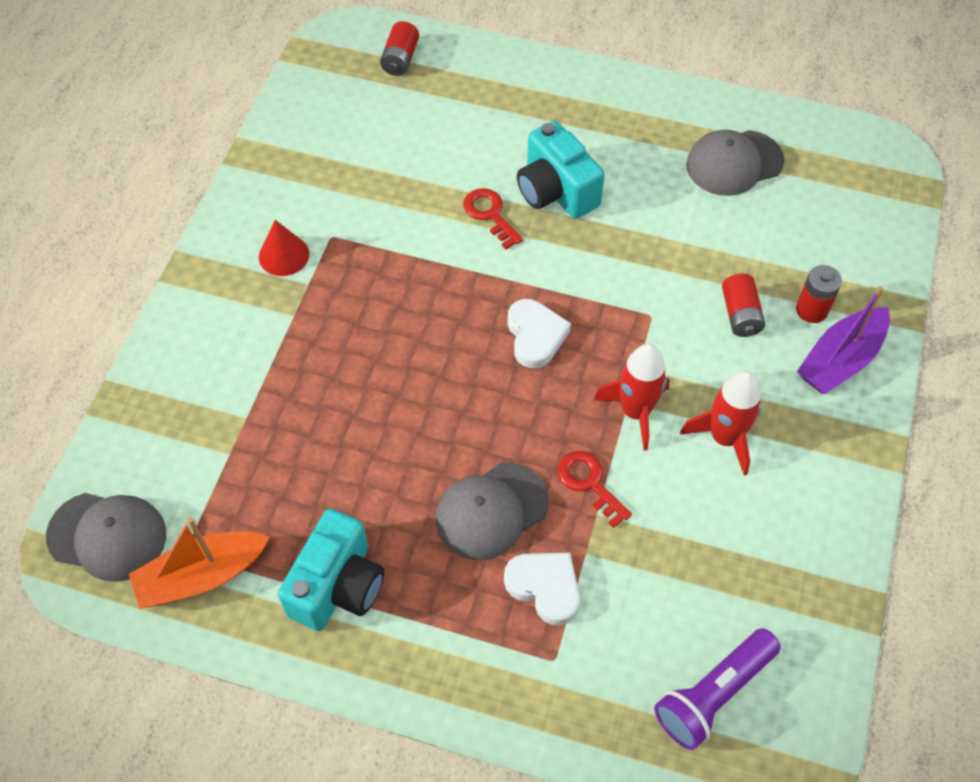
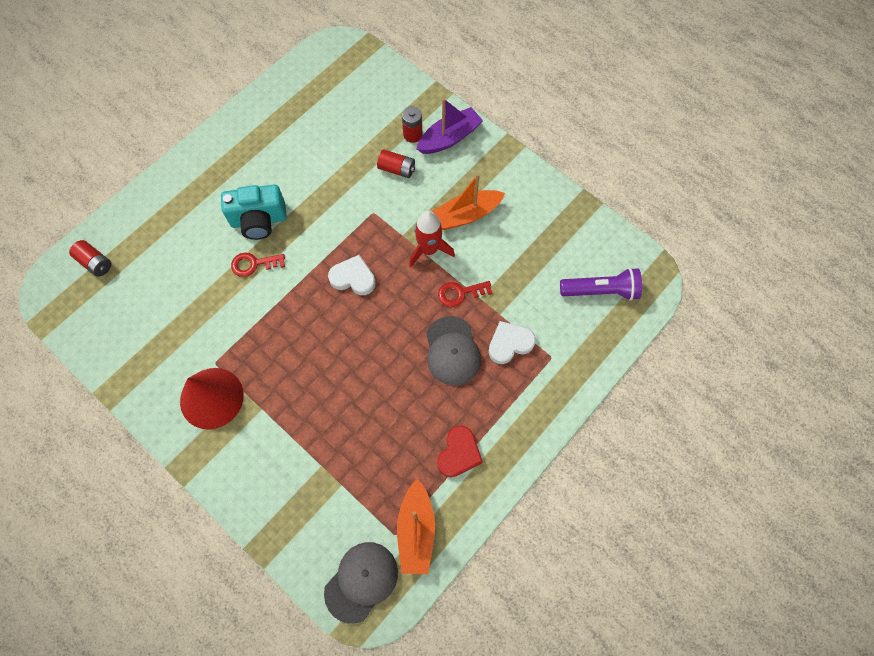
camera: 65 degrees left, 10 degrees up
red cone [259,220,309,276] -> red cone [180,368,244,430], size x1.77
turquoise camera [278,509,384,631] -> red heart [437,425,483,477]
purple flashlight [654,628,781,750] -> purple flashlight turned 75 degrees counterclockwise [560,268,642,301]
red rocket [680,371,761,476] -> orange boat [432,174,505,230]
grey cap [686,130,784,196] -> none
purple boat [797,286,890,394] -> purple boat turned 105 degrees counterclockwise [417,98,483,154]

